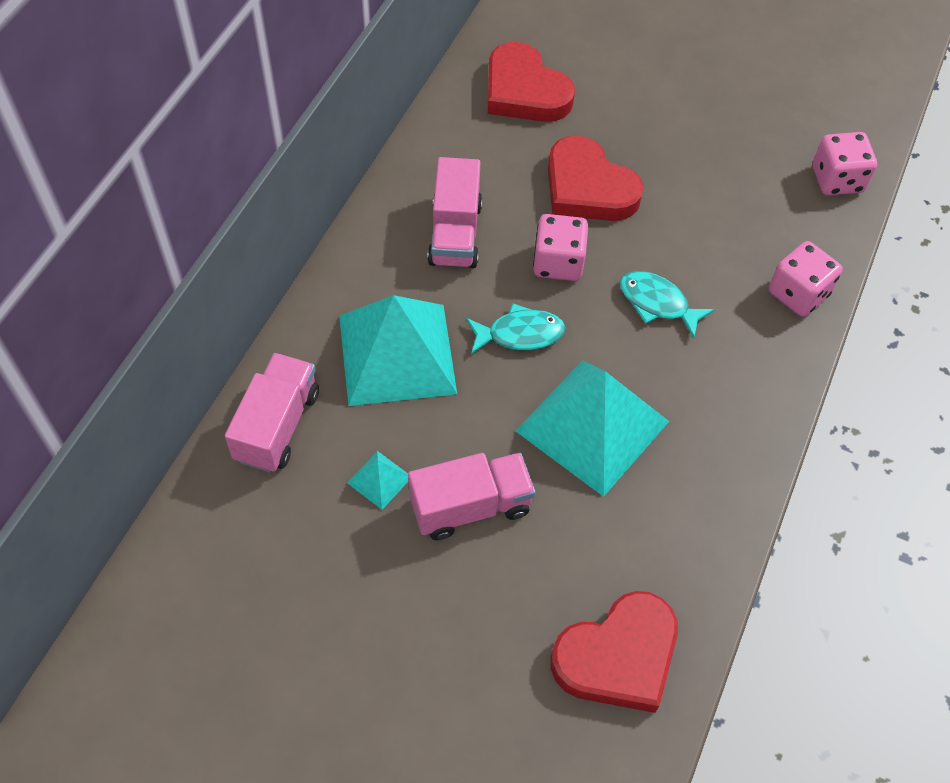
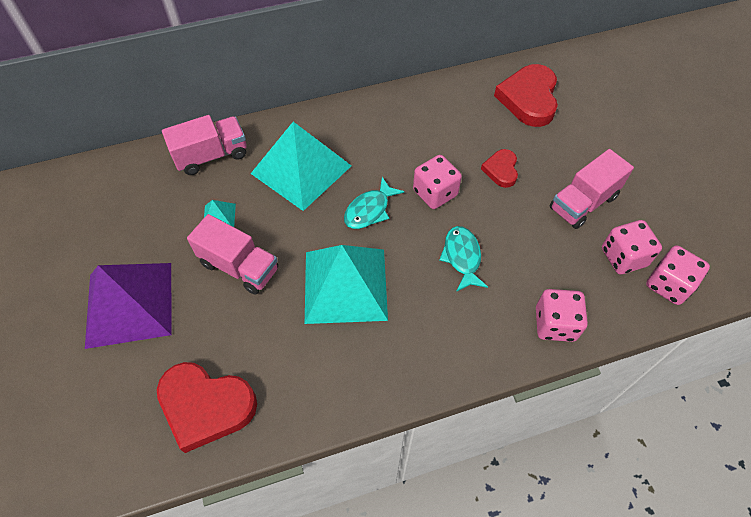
camera: 50 degrees right, 0 degrees up
pink truck [427,157,482,268] -> pink truck moved to [549,149,634,229]
turquoise fish [466,303,566,354] -> turquoise fish turned 90 degrees clockwise [344,177,404,229]
red heart [548,135,644,221] -> red heart [481,149,518,188], size x0.54
none -> purple pyramid [85,263,172,349]
none -> pink dice [602,220,662,275]

